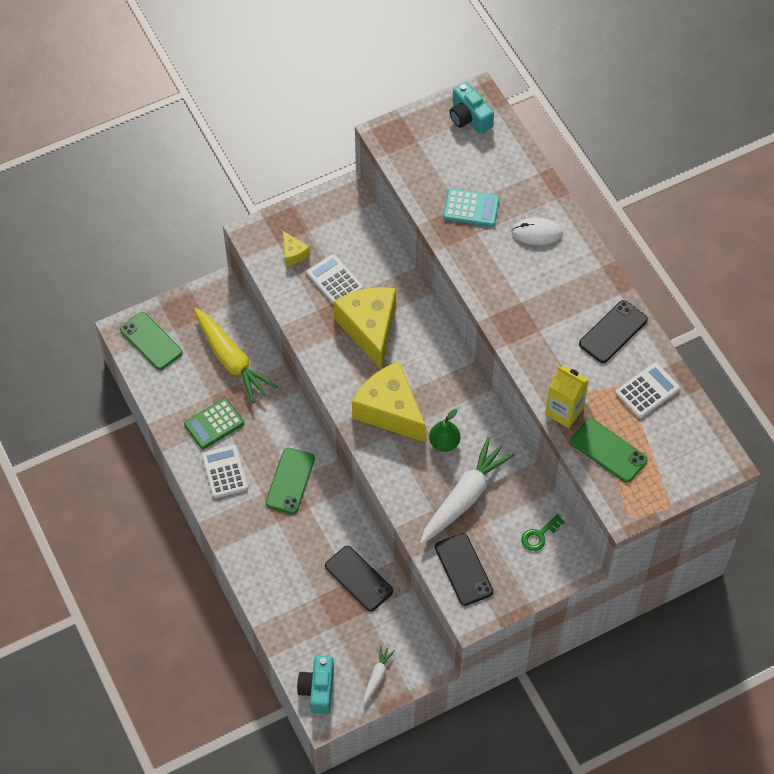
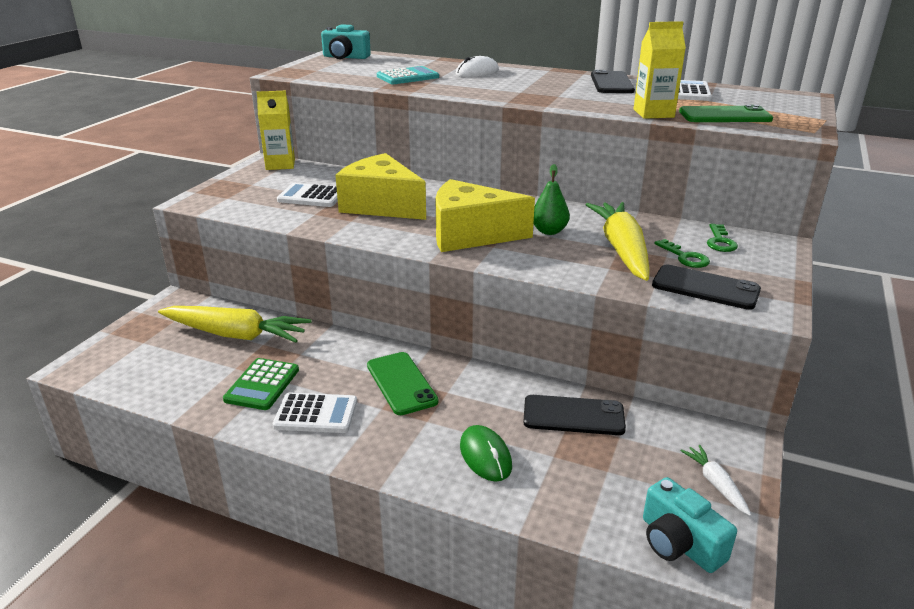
camera: 40 degrees left, 30 degrees down
green phone [120,312,182,370] -> none
white calculator [202,445,248,498] -> white calculator turned 150 degrees clockwise [273,393,357,433]
yellow cheese [283,231,310,266] -> none
white carrot [420,437,515,544] -> yellow carrot [585,202,650,281]
none -> yellow carton [257,91,295,170]
none -> green mouse [460,425,512,482]
none -> green key [654,239,710,268]

